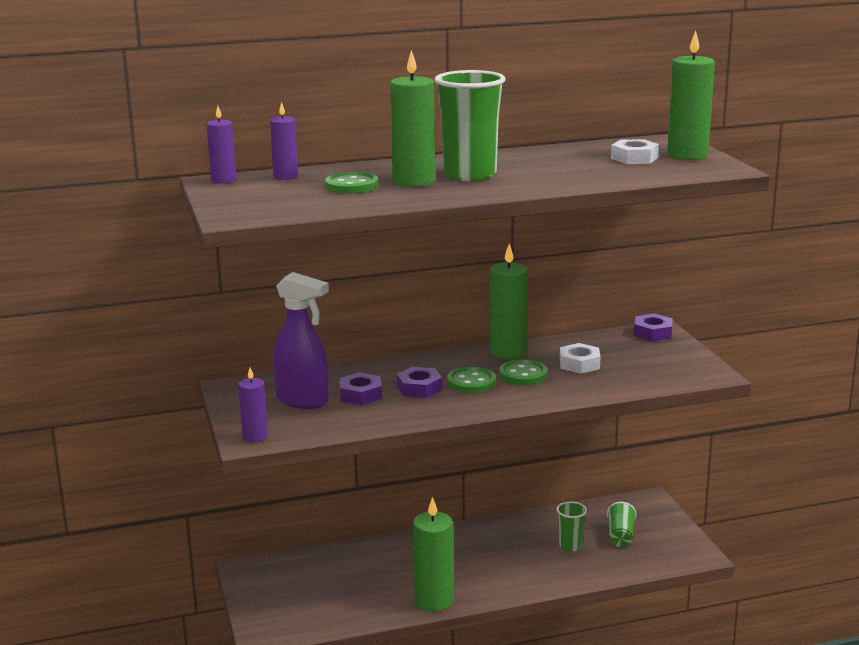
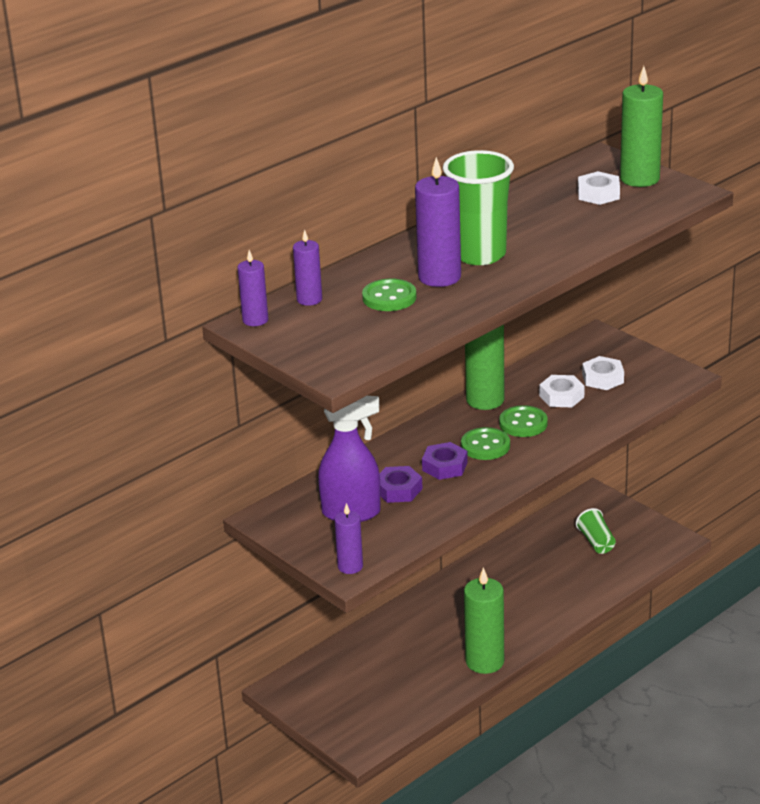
camera: 25 degrees left, 10 degrees up
green candle [390,50,435,187] -> purple candle [415,157,461,287]
green cup [557,501,587,552] -> none
purple nut [634,313,673,341] -> none
none -> white nut [582,356,624,390]

